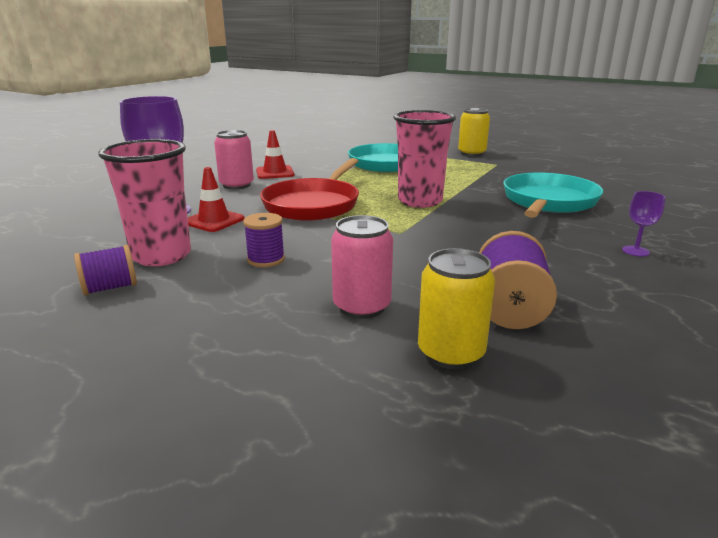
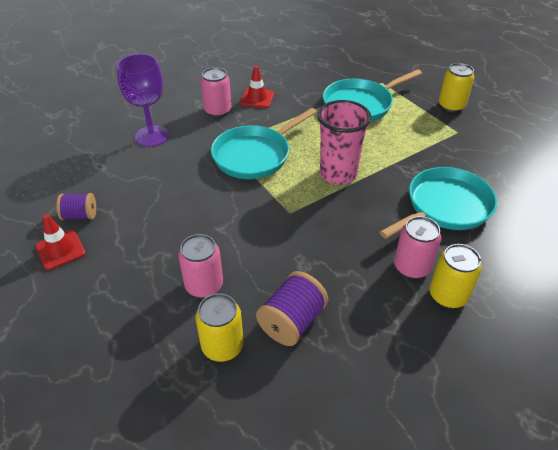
camera: 25 degrees right, 20 degrees up
pink cup [98,139,191,266] -> none
red traffic cone [188,167,244,232] -> red traffic cone moved to [36,214,85,270]
purple spool [243,213,285,267] -> none
red pan [260,158,359,221] -> turquoise pan [211,108,317,179]
purple goblet [622,191,665,257] -> yellow can [430,244,482,308]
none -> pink can [394,216,441,279]

